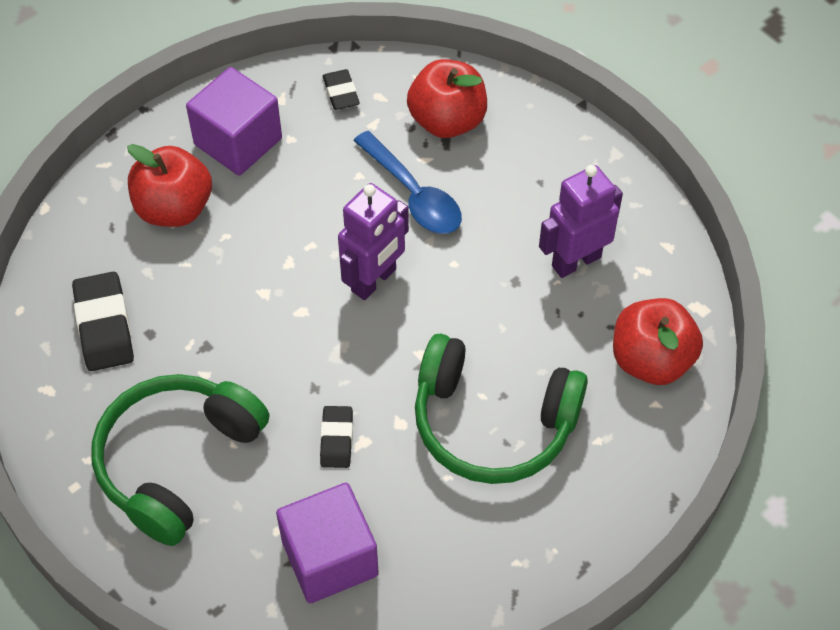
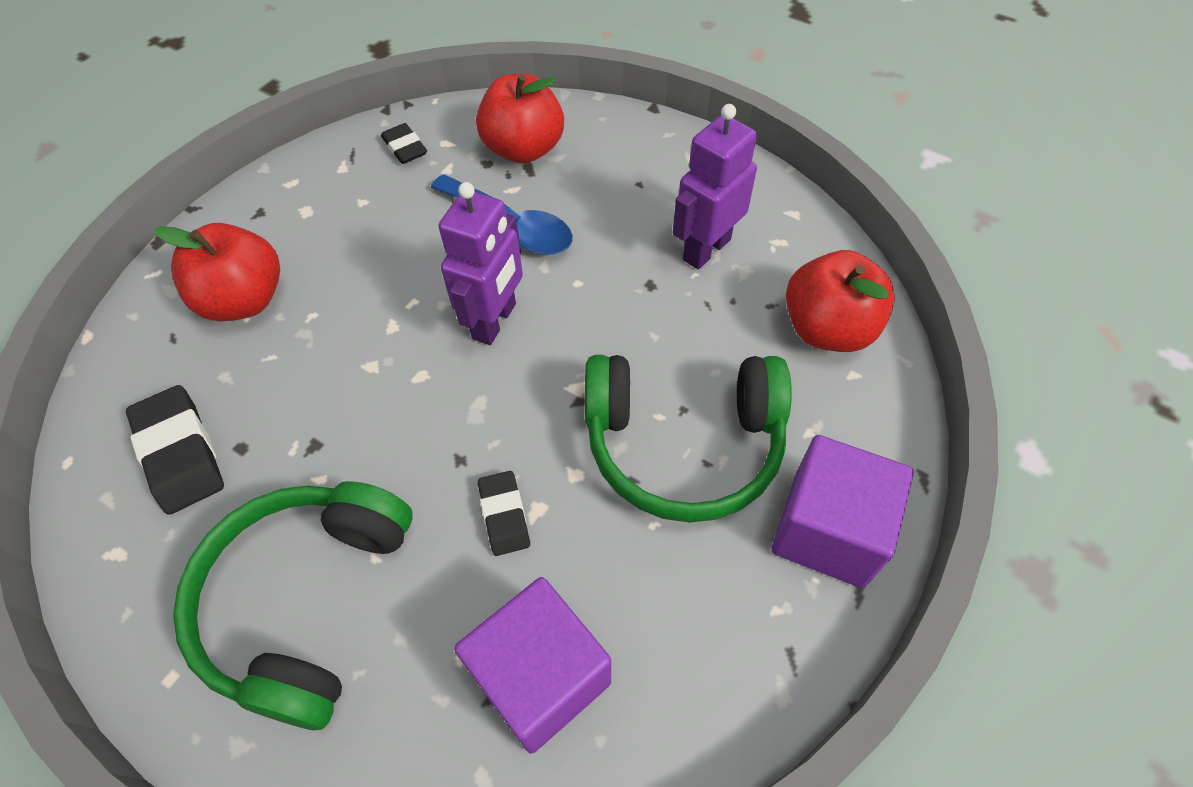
camera: 15 degrees left, 0 degrees up
purple cube [186,67,282,175] -> purple cube moved to [772,435,914,588]

